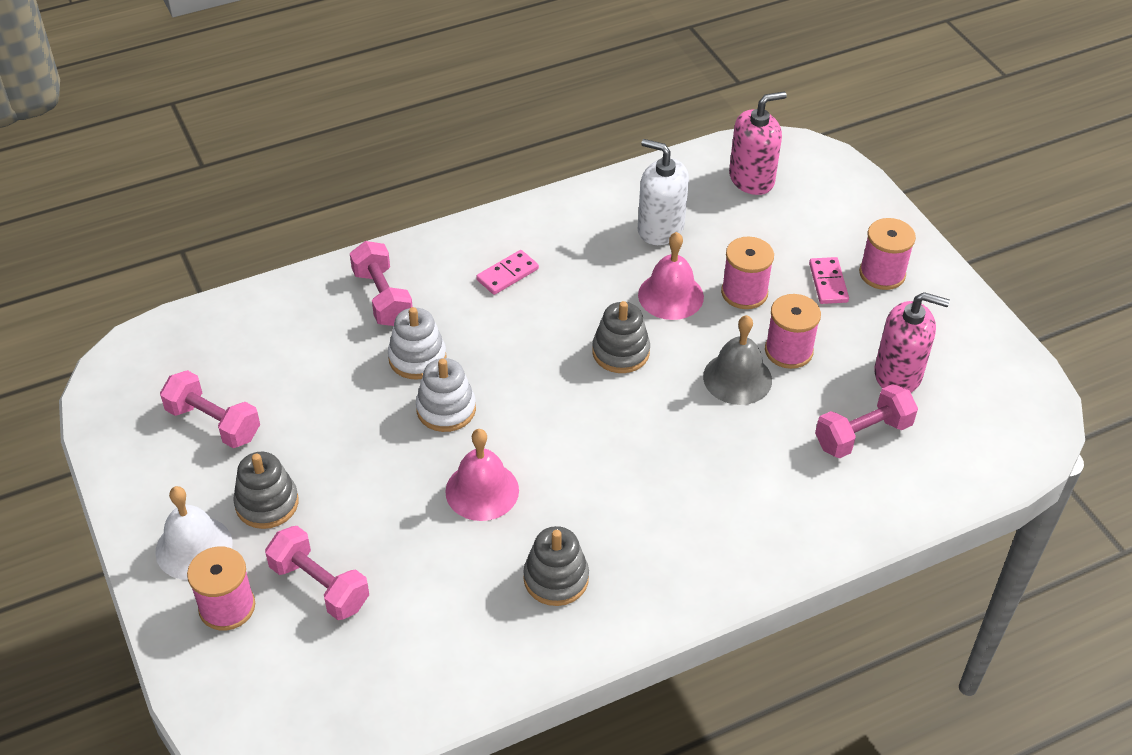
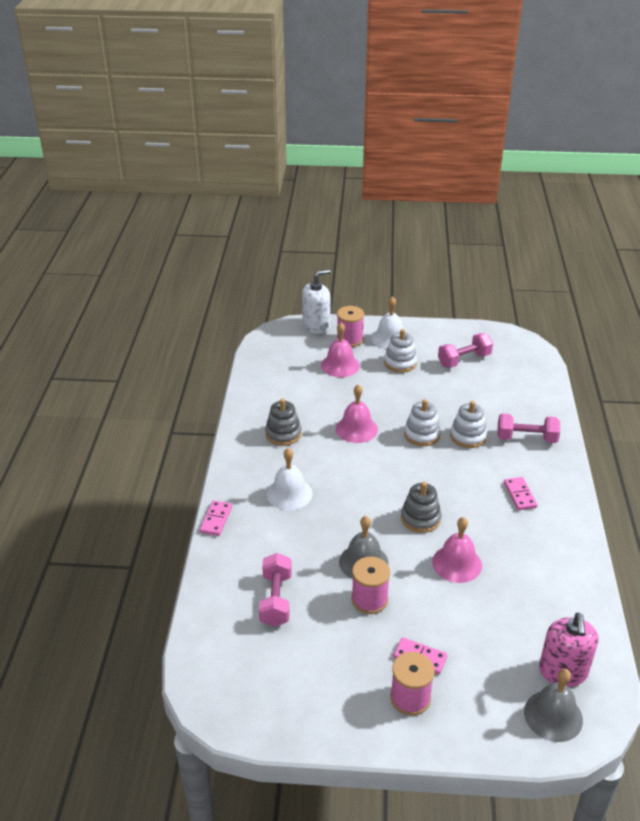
camera: 120 degrees right, 10 degrees down
grey stacking toy [233,452,298,529] -> white stacking toy [384,329,417,373]
pink dumbbell [265,526,369,620] -> pink bell [321,323,360,377]
white soap dispenser [638,139,689,245] -> white soap dispenser moved to [302,269,331,334]
pink spool [721,236,774,309] -> none
pink soap dispenser [874,292,950,392] -> none
none -> pink domino [199,500,232,536]
none -> white bell [267,448,312,510]
none -> grey bell [524,669,583,742]

